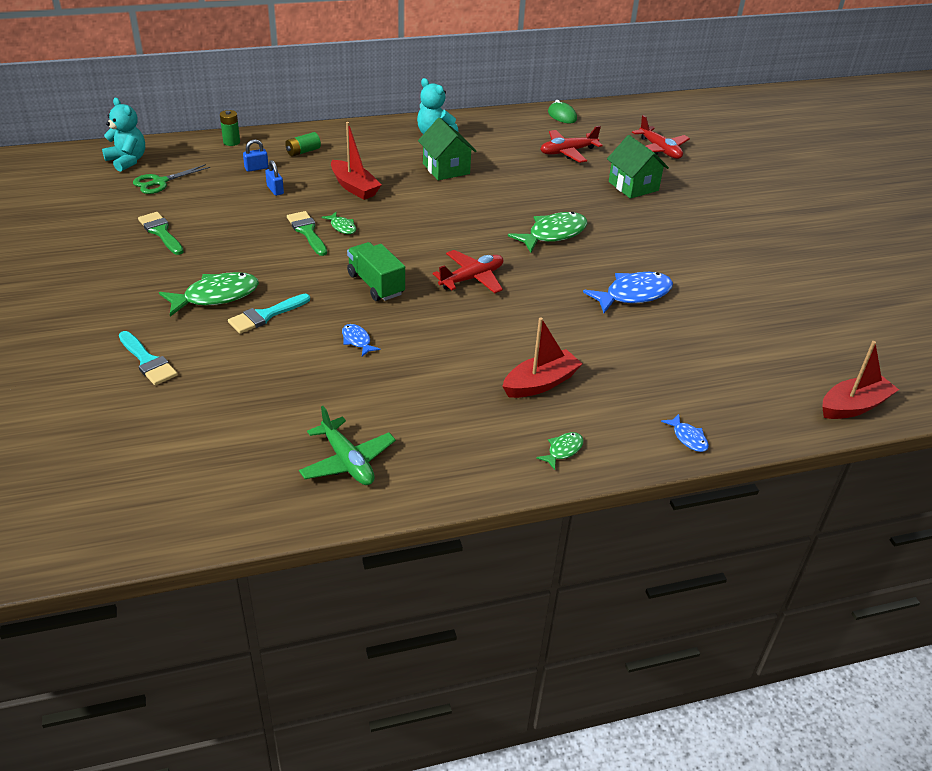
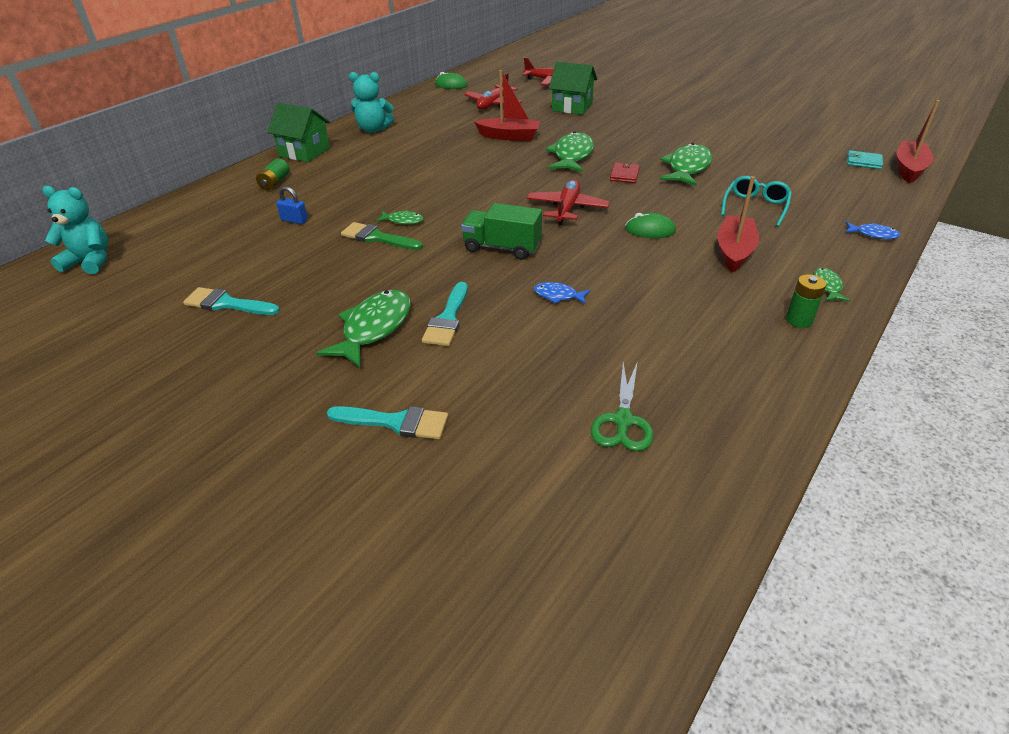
camera: 35 degrees left, 0 degrees up
green scissors [133,164,210,194] -> green scissors moved to [591,361,654,451]
green brush [138,212,184,255] -> turquoise brush [183,287,280,315]
green battery [220,110,240,146] -> green battery moved to [786,274,826,328]
blue padlock [243,139,269,172] -> none
green plane [299,406,396,485] -> none
red boat [331,122,382,200] -> red boat moved to [474,70,541,141]
green house [418,118,477,180] -> green house moved to [267,103,330,162]
blue fish [583,272,673,313] -> green fish [660,143,712,186]
none -> red wallet [610,162,640,183]
none -> green mouse [625,213,676,238]
none -> turquoise glasses [721,176,792,227]
none -> turquoise wallet [847,150,883,169]

